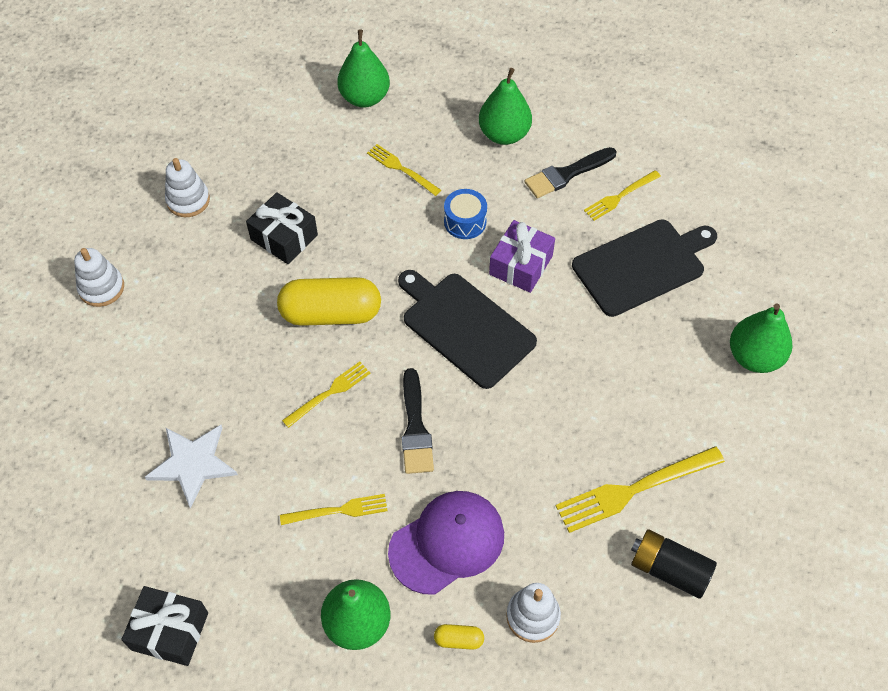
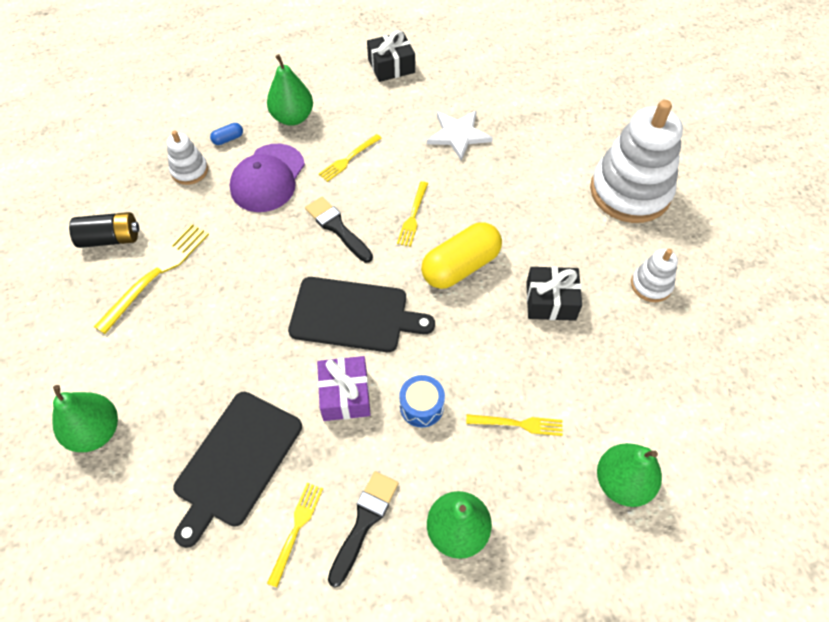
camera: 145 degrees right, 0 degrees up
white stacking toy [74,248,124,307] -> white stacking toy [590,100,683,223], size x2.13
yellow capsule [434,624,484,650] -> blue capsule [210,123,243,145]

